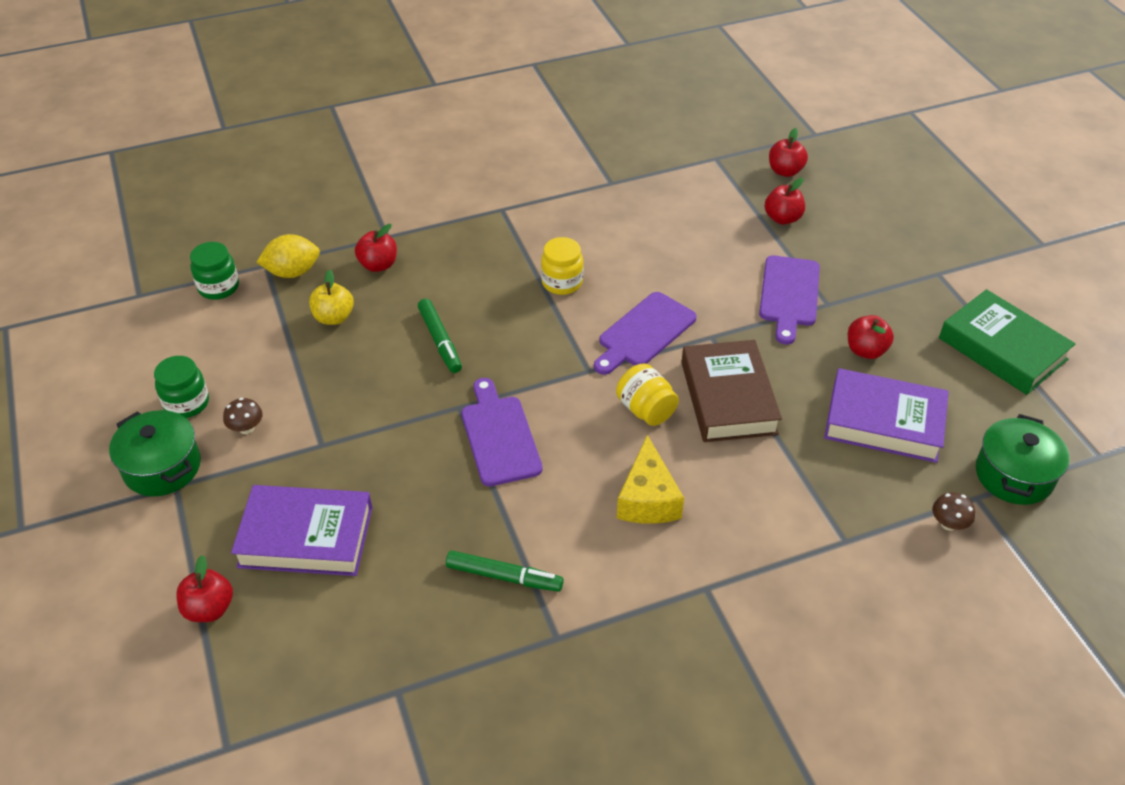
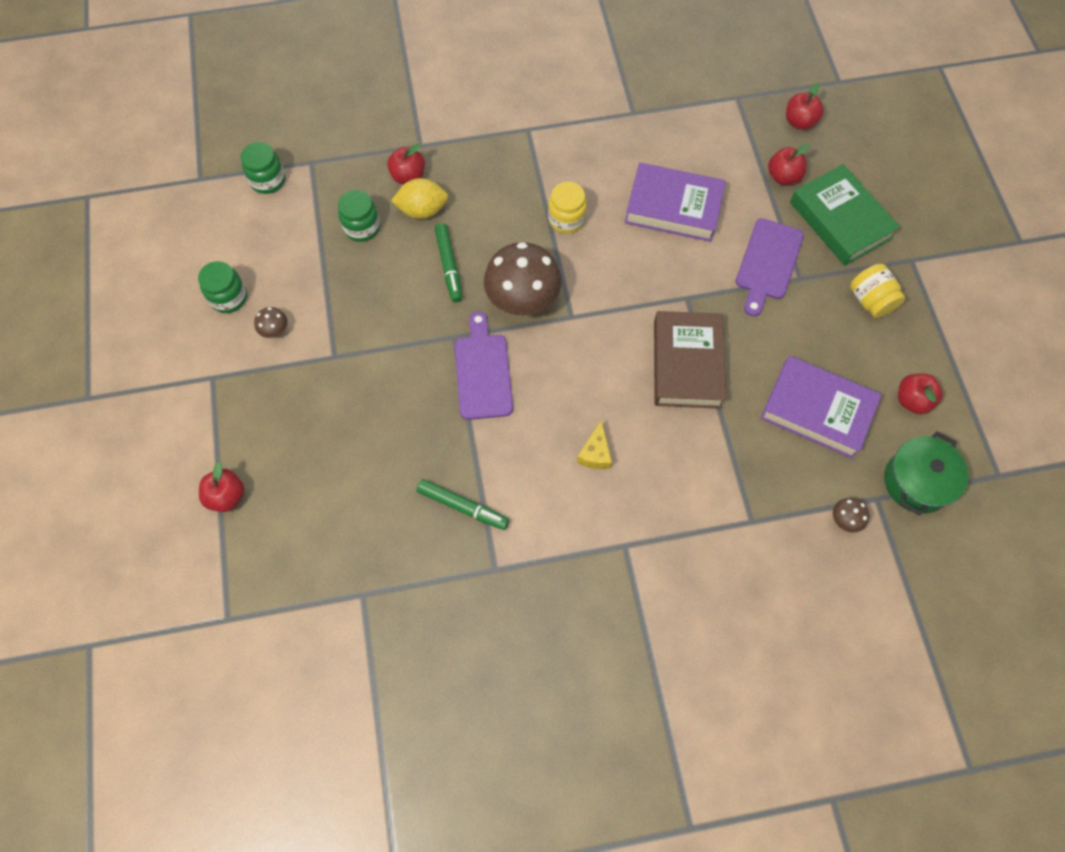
camera: 10 degrees right, 20 degrees up
green pot [109,410,201,496] -> none
purple book [231,485,372,576] -> purple book moved to [625,163,726,242]
yellow lemon [257,234,320,278] -> yellow lemon moved to [391,178,448,219]
yellow apple [309,270,354,325] -> green jar [338,190,380,242]
purple cutting board [594,292,697,375] -> none
yellow jar [616,363,679,426] -> yellow jar moved to [850,264,906,318]
yellow cheese [617,435,684,524] -> yellow cheese [577,420,612,469], size x0.63
red apple [848,315,894,359] -> red apple moved to [898,373,943,414]
green book [939,289,1076,395] -> green book moved to [790,164,900,266]
none -> brown mushroom [484,242,562,316]

